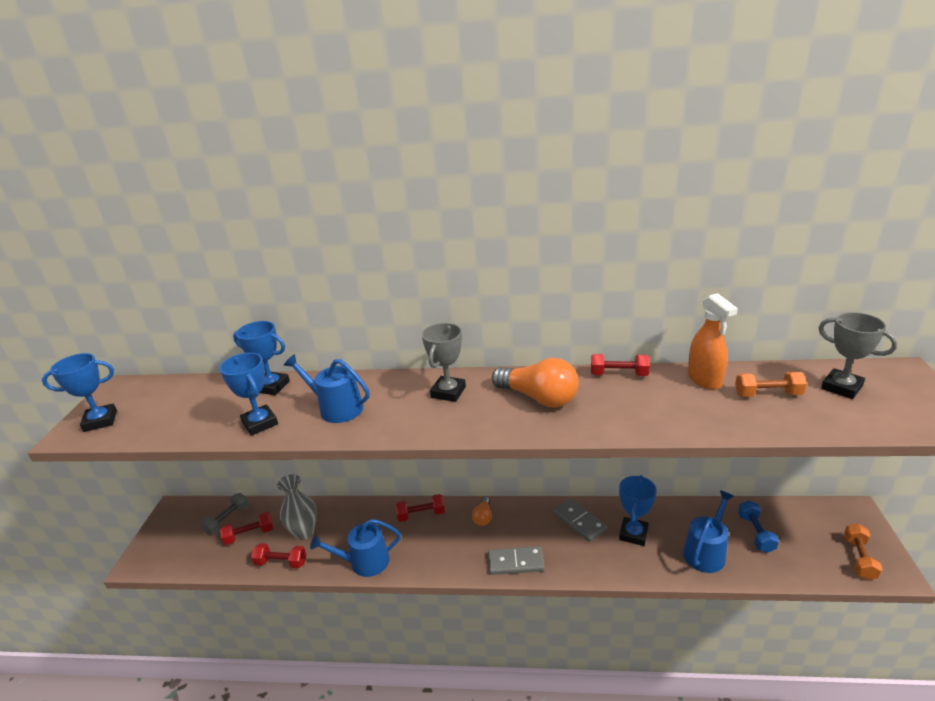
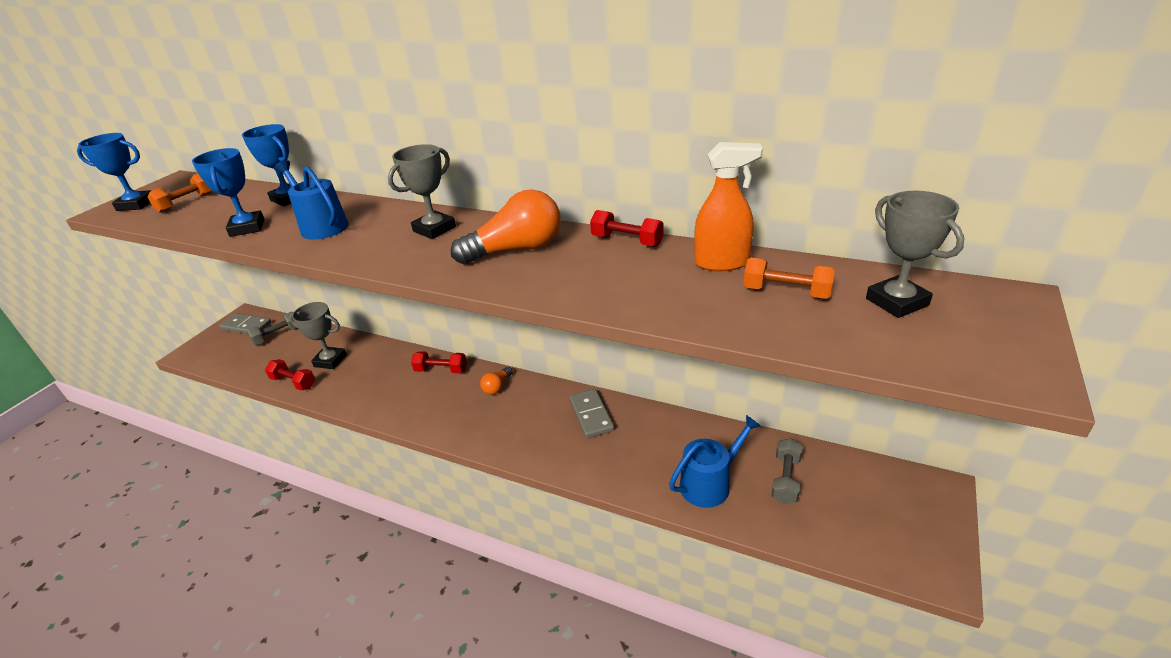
camera: 20 degrees right, 5 degrees up
red dumbbell [220,512,273,545] -> none
grey vase [277,474,317,540] -> grey trophy [289,302,347,369]
blue watering can [310,519,401,577] -> none
grey domino [488,546,544,575] -> grey domino moved to [219,313,272,334]
orange light bulb [492,358,579,408] -> orange light bulb turned 75 degrees counterclockwise [451,189,561,265]
blue trophy [619,475,657,546] -> none
orange spray bottle [688,293,738,390] -> orange spray bottle turned 90 degrees counterclockwise [694,142,763,271]
blue dumbbell [738,500,779,553] -> grey dumbbell [772,438,803,504]
orange dumbbell [844,524,882,580] -> orange dumbbell moved to [148,173,213,213]

